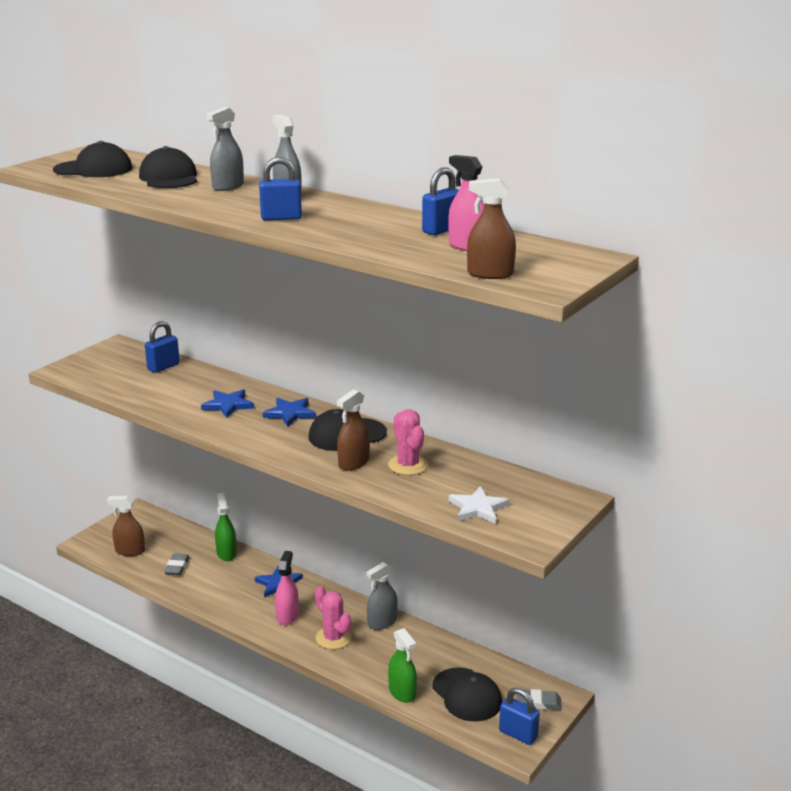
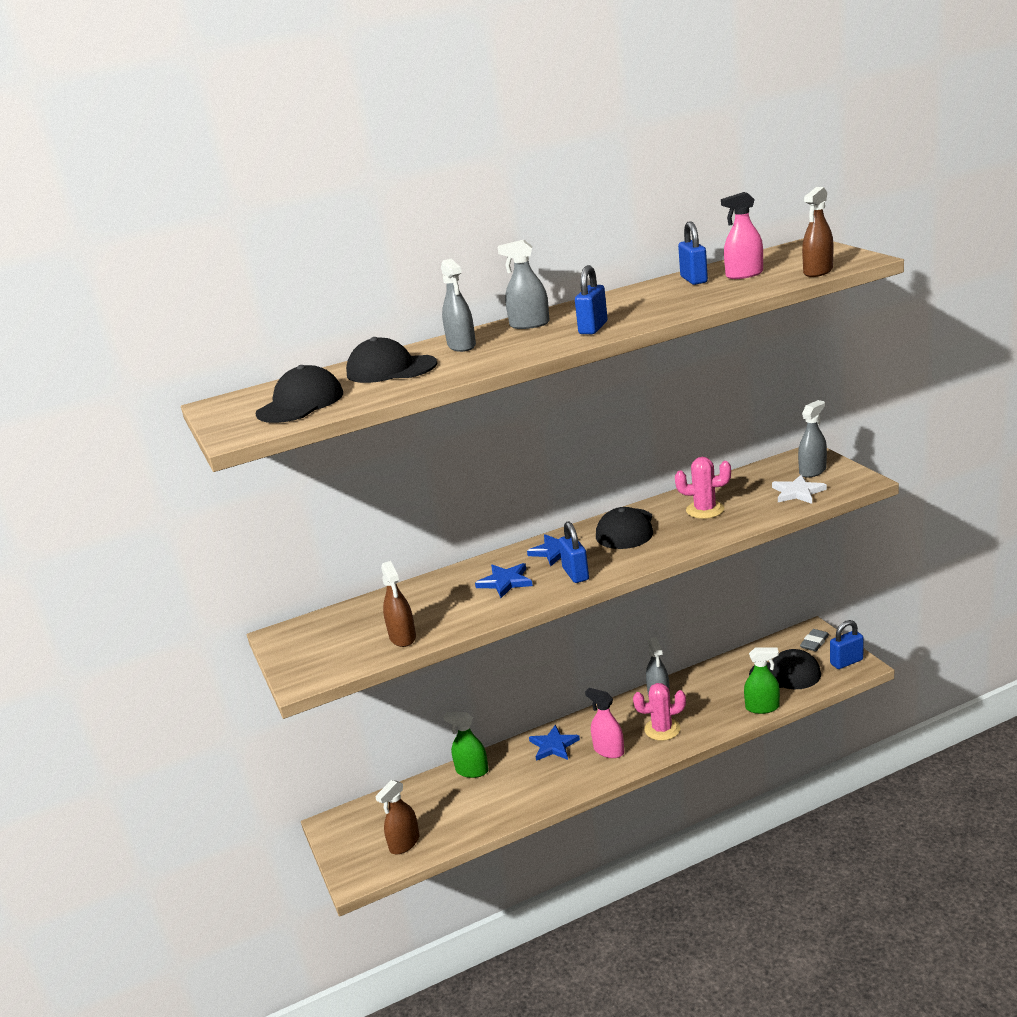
camera: 55 degrees left, 0 degrees up
blue padlock [145,321,180,373] -> blue padlock moved to [559,521,589,583]
grey eraser [164,553,189,575] -> none
brown spray bottle [337,389,370,470] -> brown spray bottle moved to [381,561,416,647]
none -> grey spray bottle [798,400,827,478]

